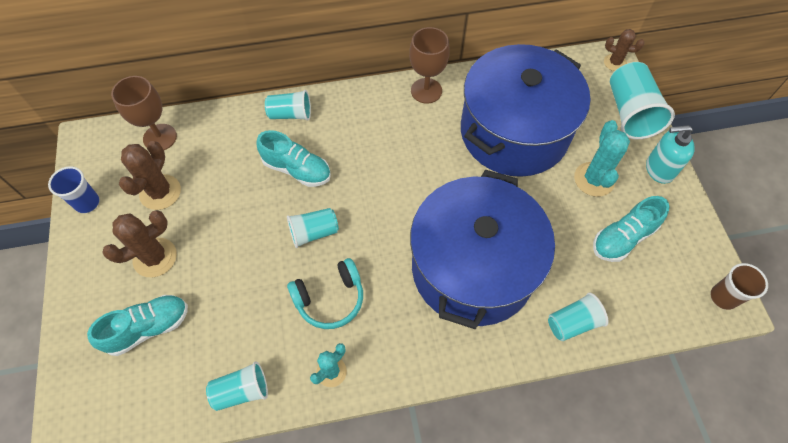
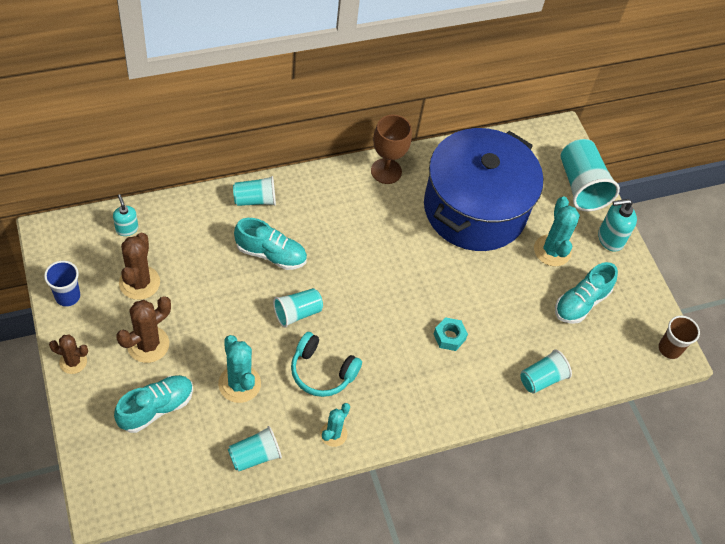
camera: 15 degrees left, 5 degrees down
brown goblet [111,76,177,150] -> turquoise soap dispenser [113,194,138,236]
turquoise headphones [287,258,363,329] -> turquoise headphones turned 60 degrees clockwise [291,332,362,397]
blue pot [410,169,555,329] -> turquoise nut [434,317,468,351]
brown cactus [604,29,644,71] -> brown cactus moved to [49,334,88,374]
none -> turquoise cactus [218,335,261,403]

